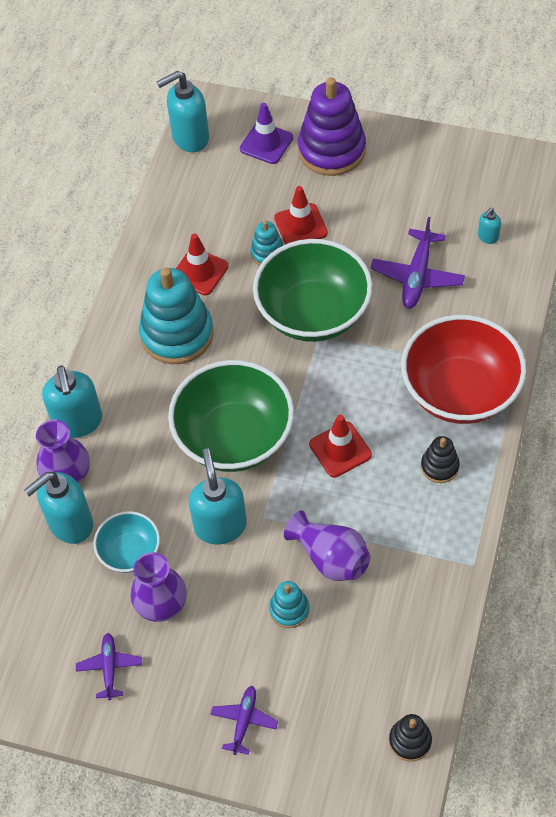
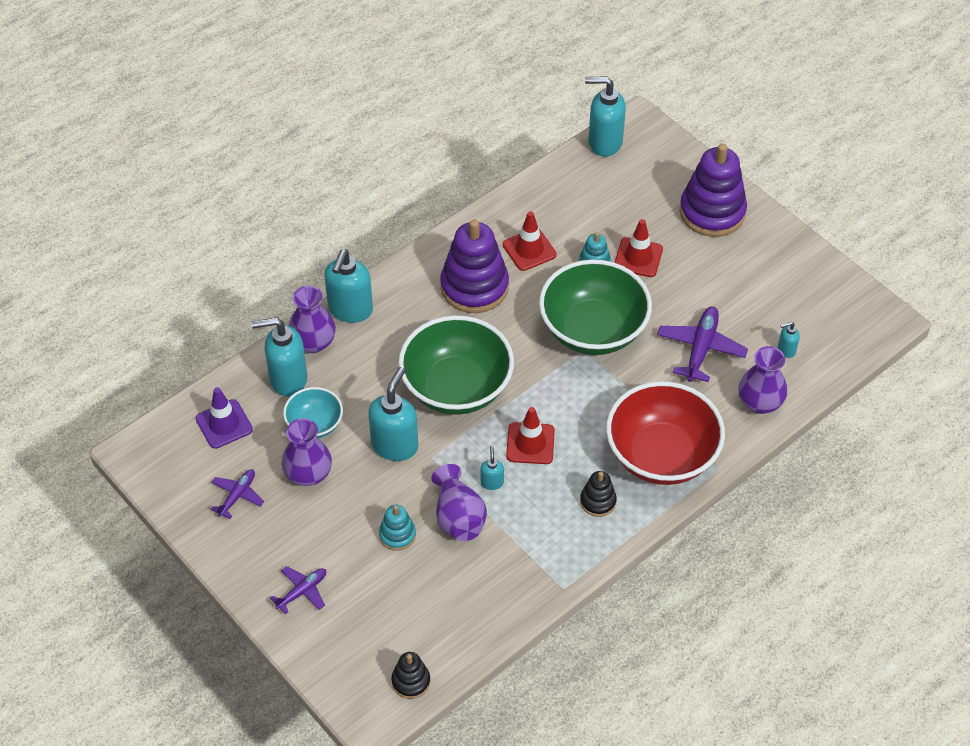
camera: 30 degrees right, 5 degrees down
turquoise stacking toy [139,267,213,364] -> purple stacking toy [440,219,509,313]
purple traffic cone [240,103,293,164] -> purple traffic cone moved to [196,387,253,449]
purple plane [371,217,465,309] -> purple plane turned 150 degrees clockwise [657,307,748,382]
none -> turquoise soap dispenser [480,446,504,490]
none -> purple vase [738,346,787,414]

